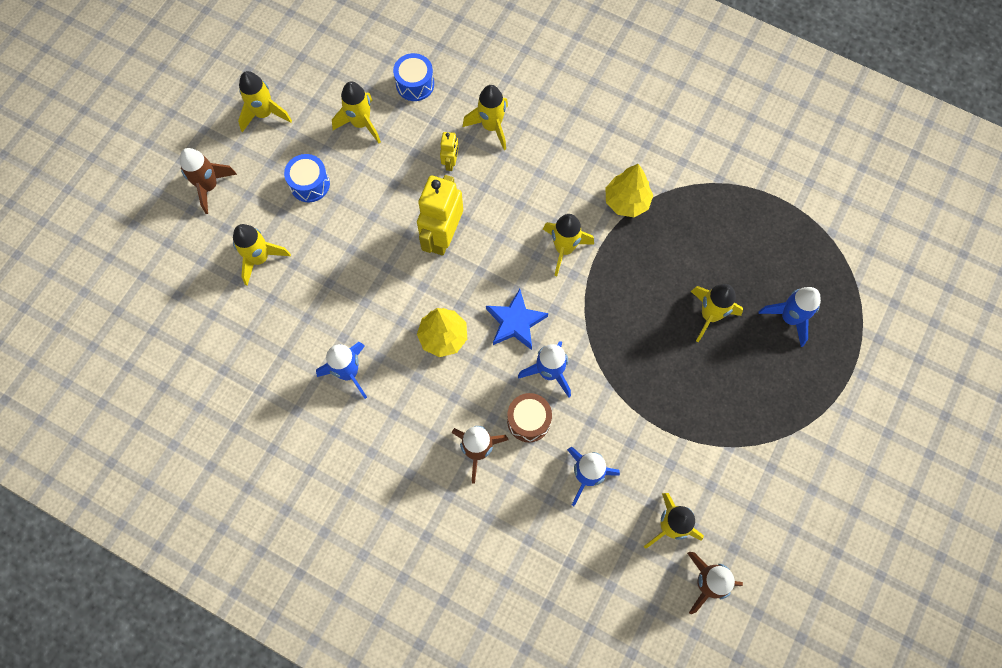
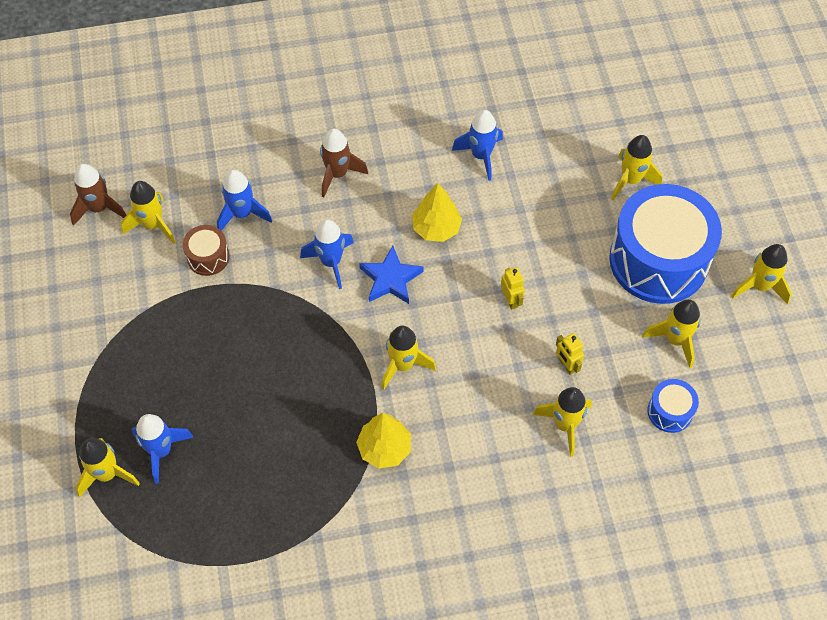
camera: 140 degrees right, 10 degrees down
brown rocket [180,148,237,214] -> none
blue drum [284,154,330,202] -> blue drum [609,184,722,304], size x2.31
yellow robot [417,175,463,256] -> yellow robot [501,267,525,310], size x0.49
brown drum [507,393,552,442] -> brown drum moved to [183,225,230,276]
yellow rocket [691,284,743,342] -> yellow rocket moved to [76,438,140,497]

